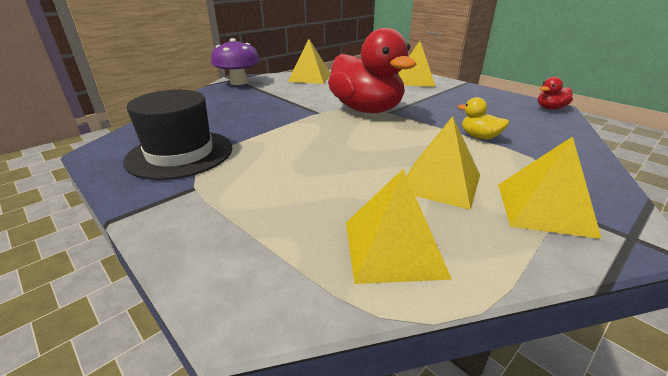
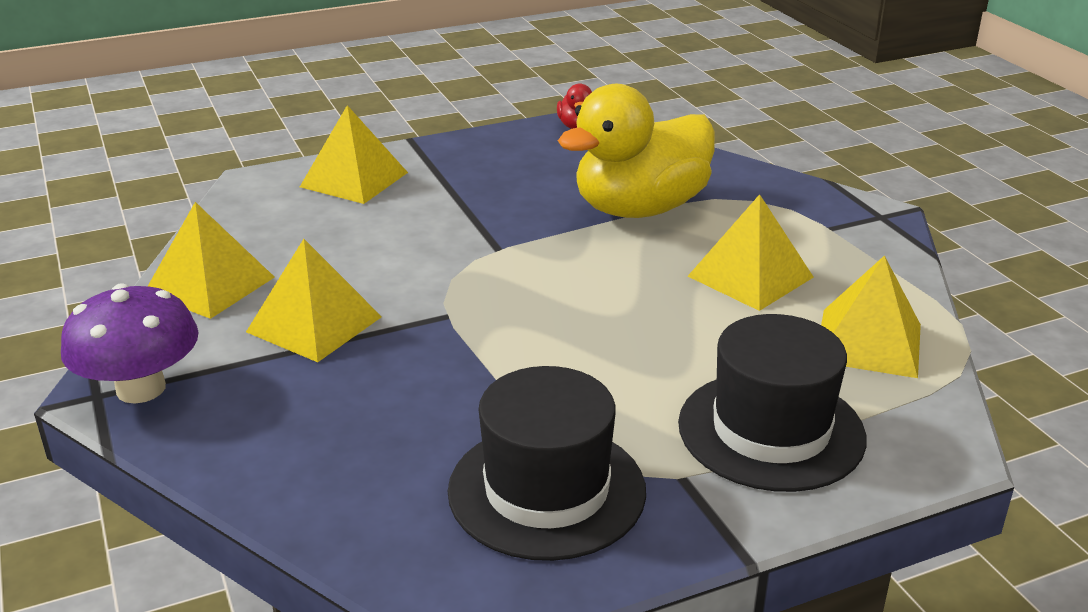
camera: 70 degrees left, 0 degrees up
red duck [328,28,417,113] -> none
yellow duck [458,97,509,139] -> yellow duck [558,84,715,218], size x2.40
yellow pyramid [498,136,602,239] -> yellow pyramid moved to [246,239,382,362]
none -> black hat [678,314,867,492]

